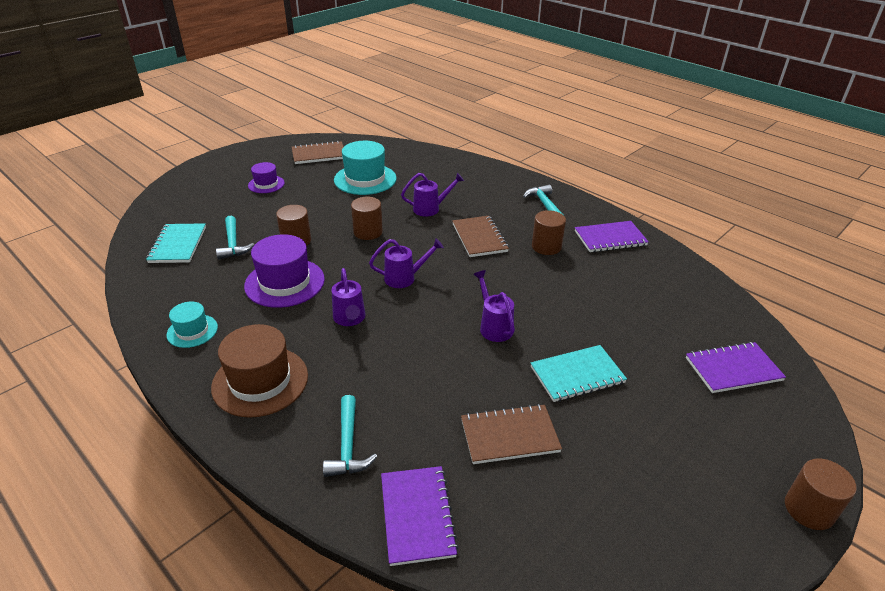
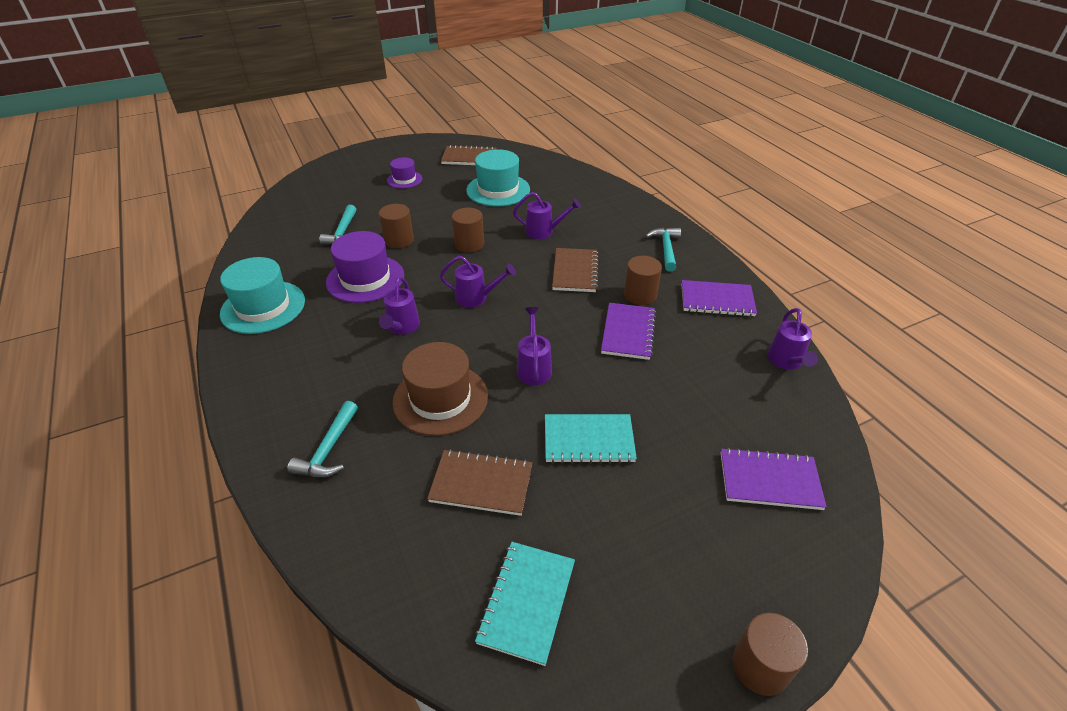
camera: 20 degrees right, 5 degrees up
turquoise notebook [146,223,206,263] -> turquoise notebook moved to [475,542,575,666]
turquoise hat [166,301,218,348] -> turquoise hat [220,257,305,334], size x1.77
brown hat [211,324,308,418] -> brown hat moved to [393,342,488,436]
purple notebook [381,466,459,566] -> purple notebook moved to [601,303,656,360]
none -> purple watering can [767,308,818,370]

